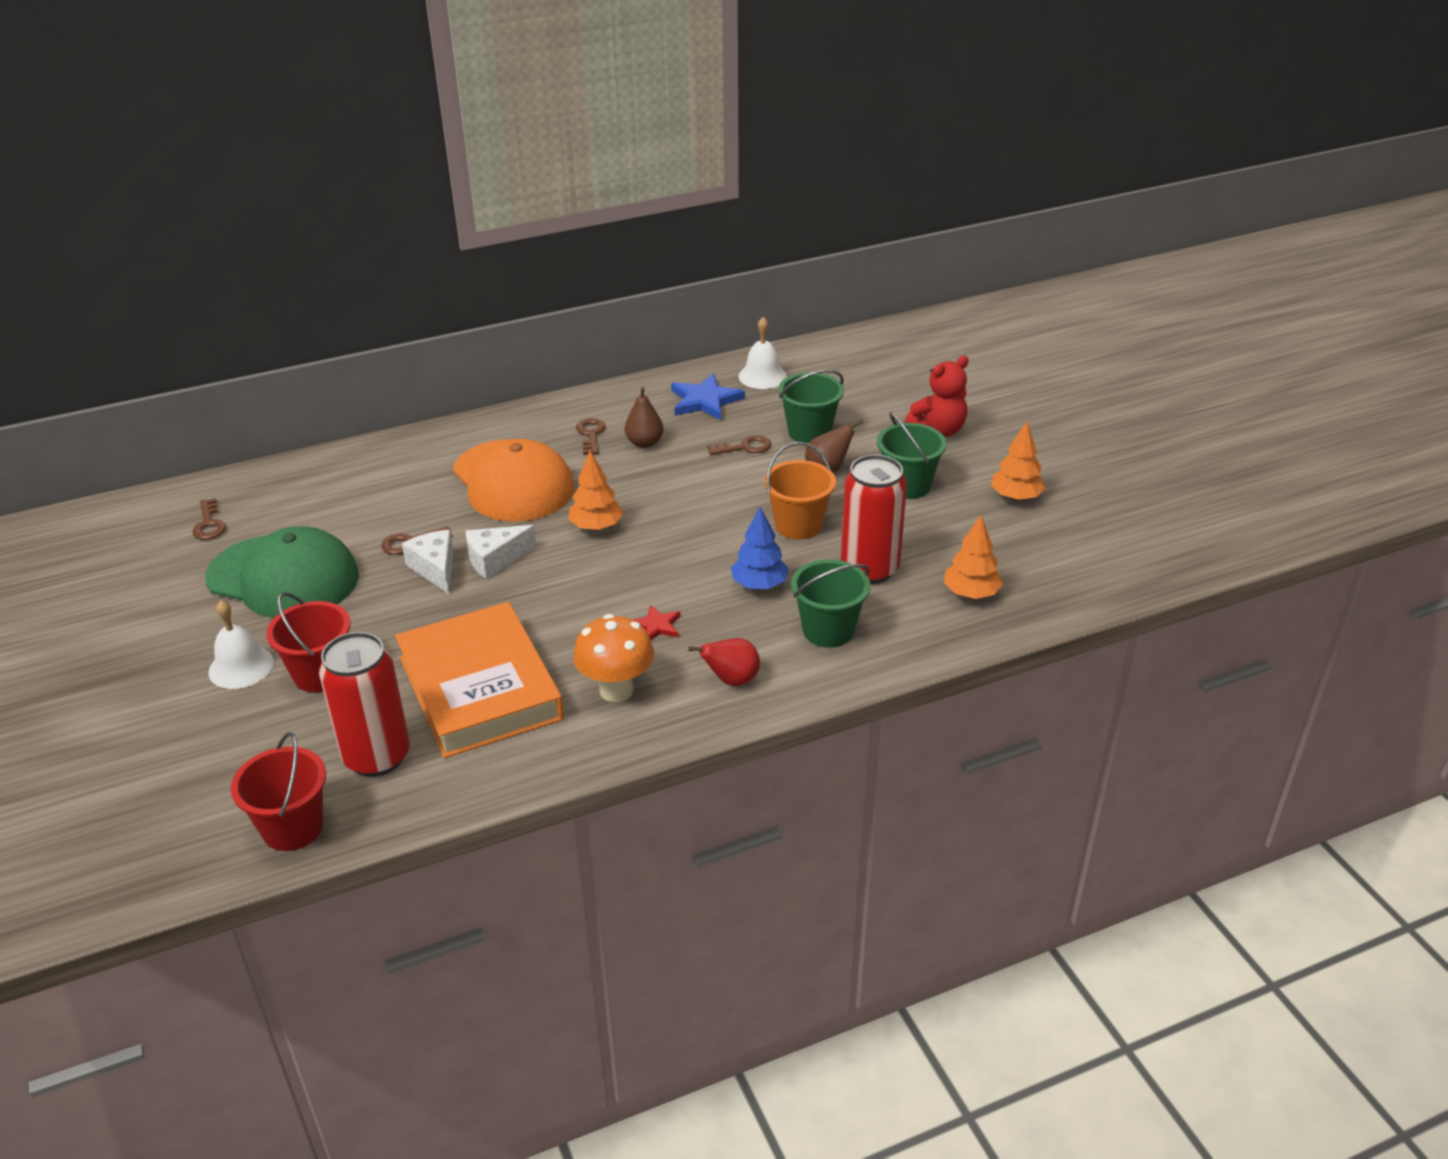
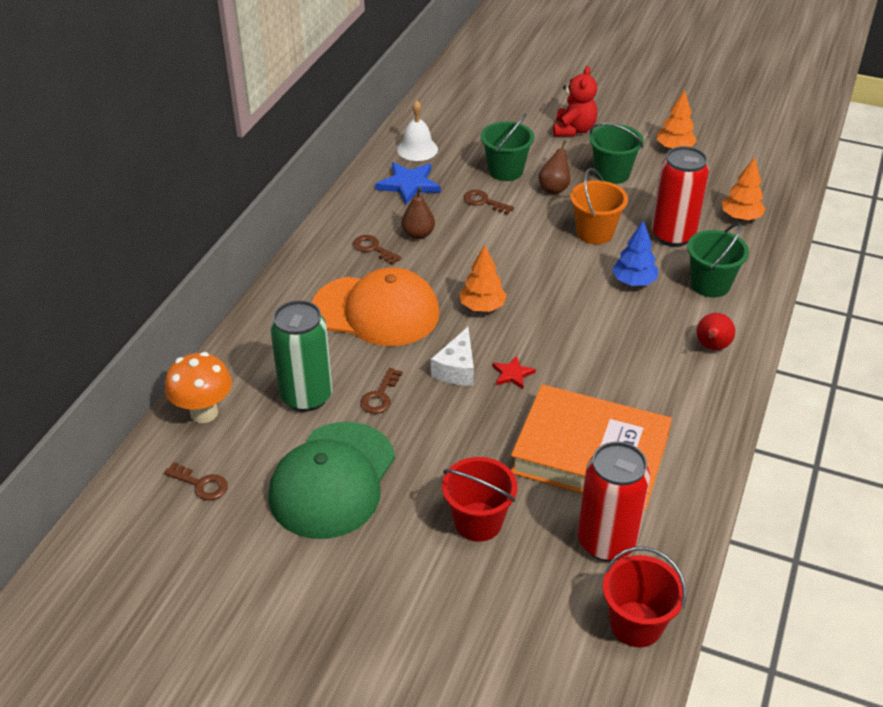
camera: 45 degrees left, 5 degrees up
green cap [205,526,359,618] -> green cap turned 135 degrees clockwise [268,422,395,539]
white bell [209,600,274,689] -> none
white cheese [402,530,454,594] -> none
orange mushroom [573,614,654,702] -> orange mushroom moved to [165,352,232,423]
red star [633,605,680,640] -> red star moved to [492,355,536,389]
brown key [707,435,771,455] -> brown key turned 90 degrees counterclockwise [464,190,514,215]
none -> green can [270,300,332,412]

